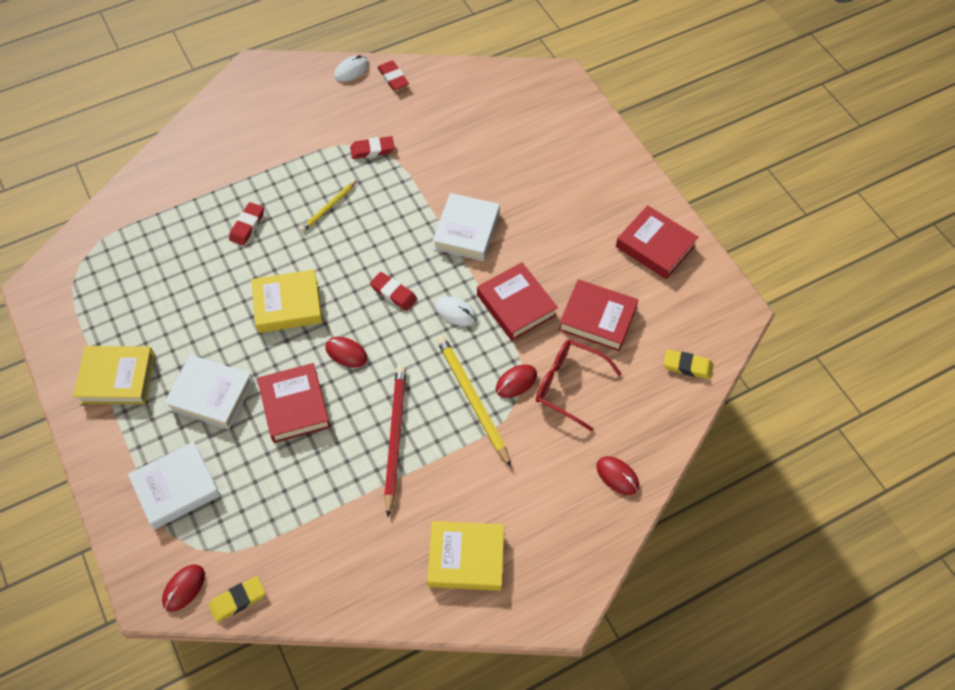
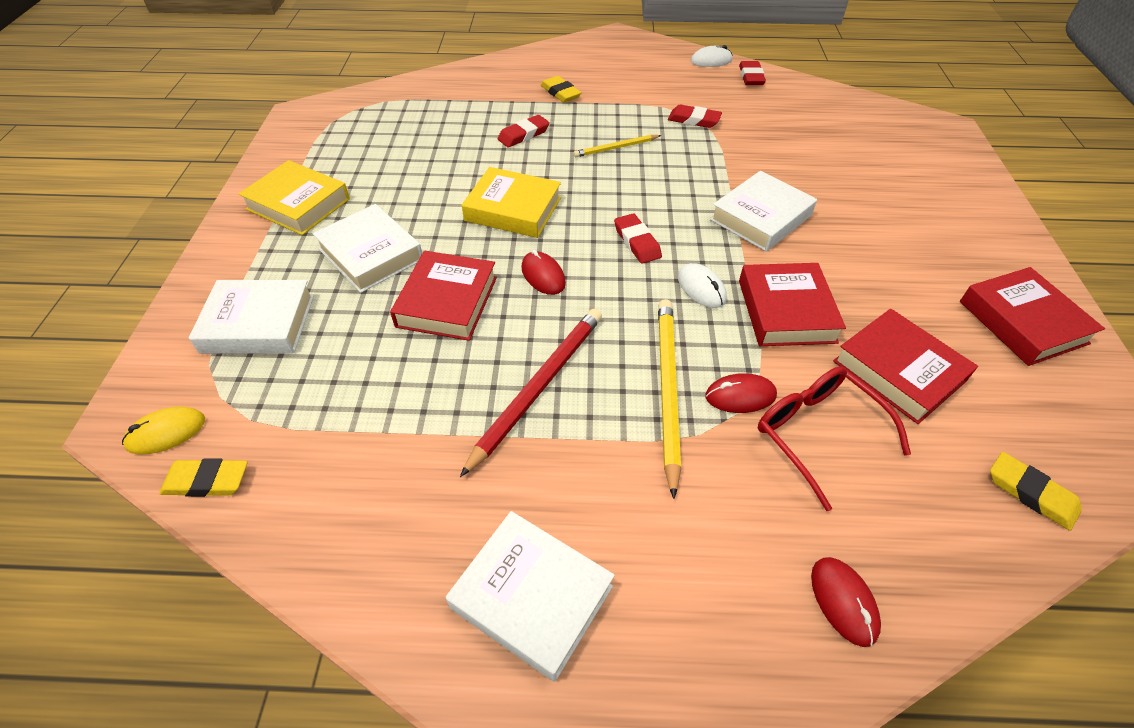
camera: 30 degrees right, 10 degrees down
red mouse [162,564,205,612] -> yellow mouse [122,407,205,454]
yellow book [427,521,504,591] -> white book [446,511,615,682]
none -> yellow eraser [541,76,582,103]

